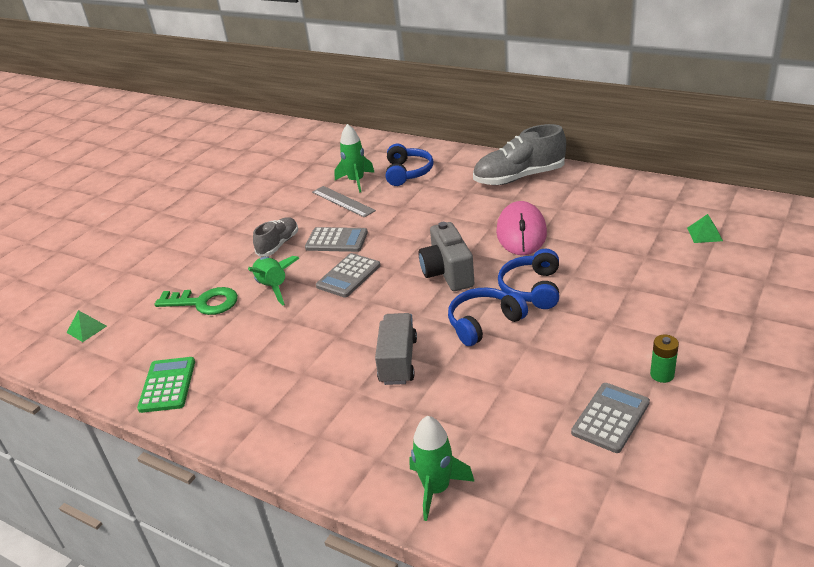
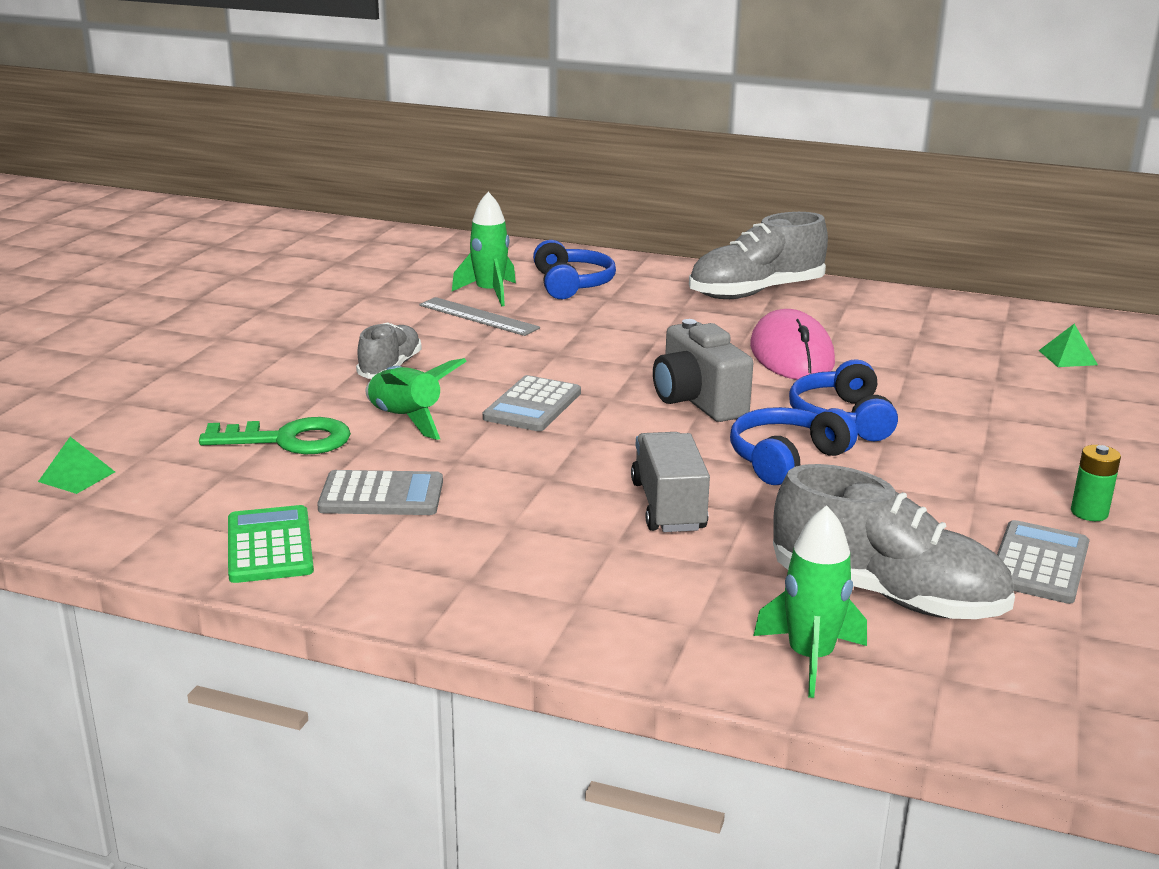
camera: 15 degrees left, 10 degrees down
grey calculator [305,227,368,252] -> grey calculator moved to [317,470,443,515]
none -> grey shoe [773,464,1015,619]

